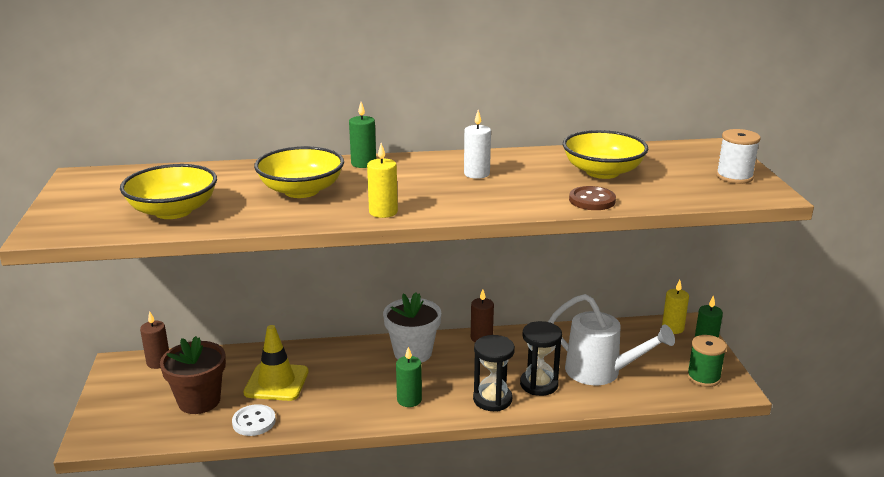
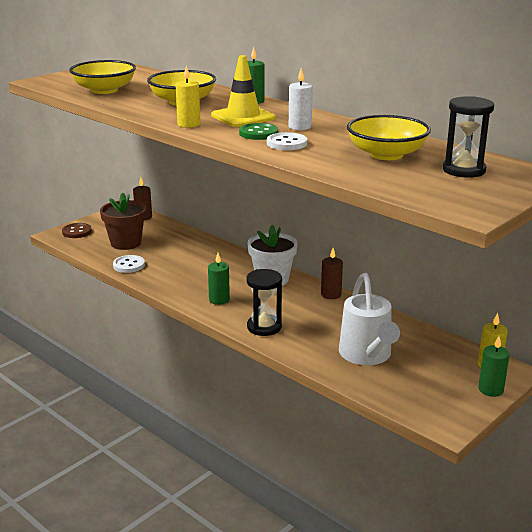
camera: 50 degrees right, 0 degrees up
yellow traffic cone [244,325,309,401] -> yellow traffic cone moved to [211,55,275,127]
black hourglass [520,321,562,396] -> black hourglass moved to [443,96,494,178]
brown button [569,186,616,210] -> brown button moved to [62,223,92,238]
green spool [687,335,727,387] -> none
white spool [716,129,761,184] -> none
none -> green button [239,123,278,140]
none -> white button [267,132,307,150]

